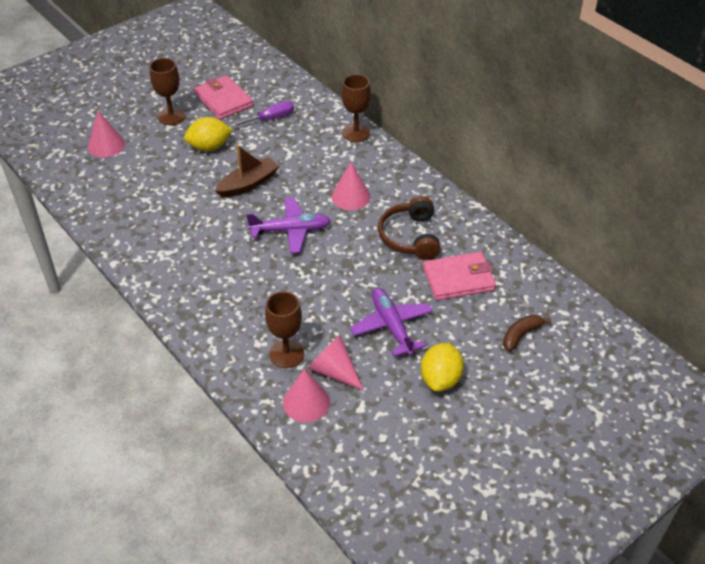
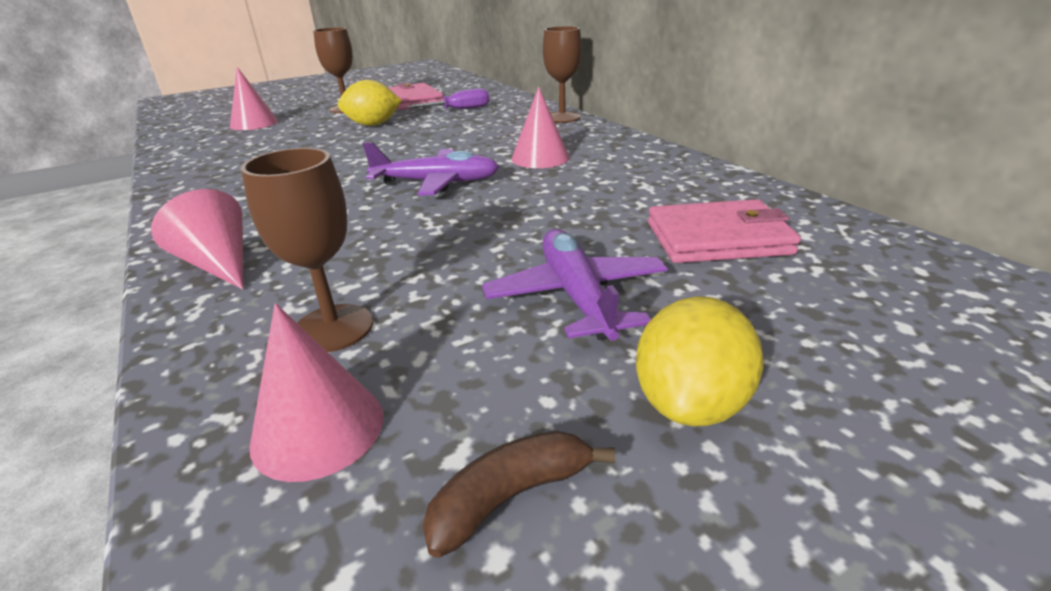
camera: 10 degrees right, 15 degrees down
brown boat [215,145,279,198] -> none
pink cone [308,335,364,391] -> pink cone moved to [151,189,243,290]
brown headphones [378,196,440,260] -> none
brown banana [503,315,551,351] -> brown banana moved to [423,431,615,558]

